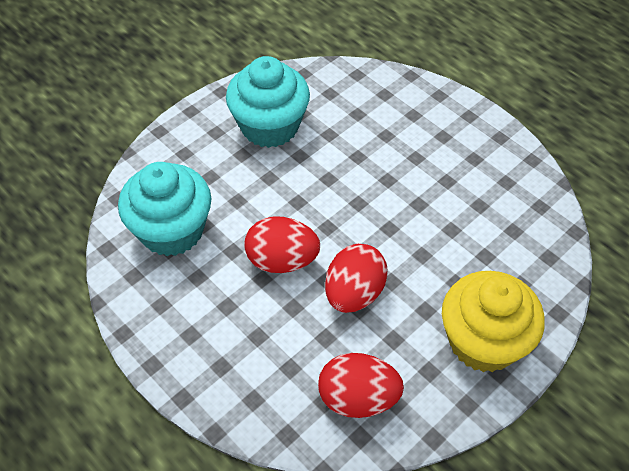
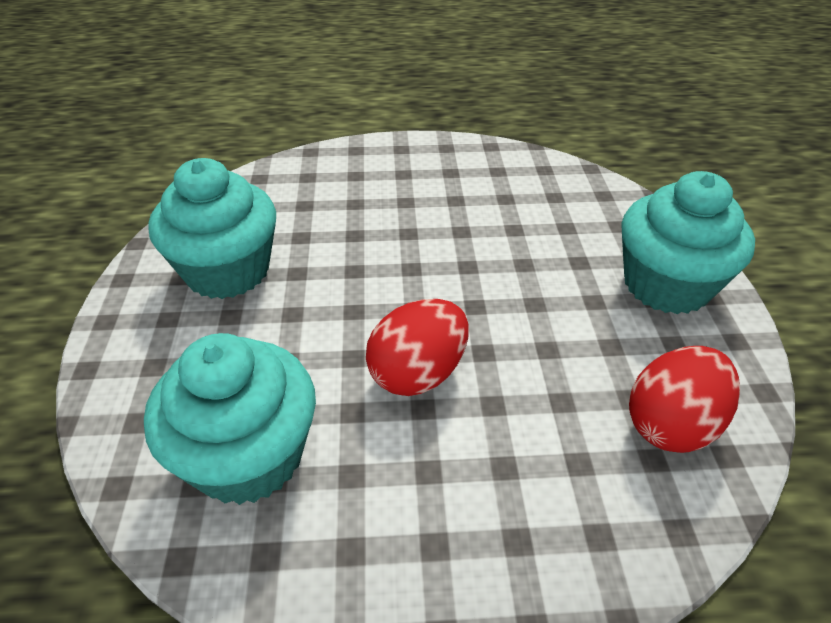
camera: 50 degrees left, 10 degrees down
red egg [325,244,388,313] -> none
yellow cupcake [442,271,545,372] -> turquoise cupcake [621,171,755,314]

